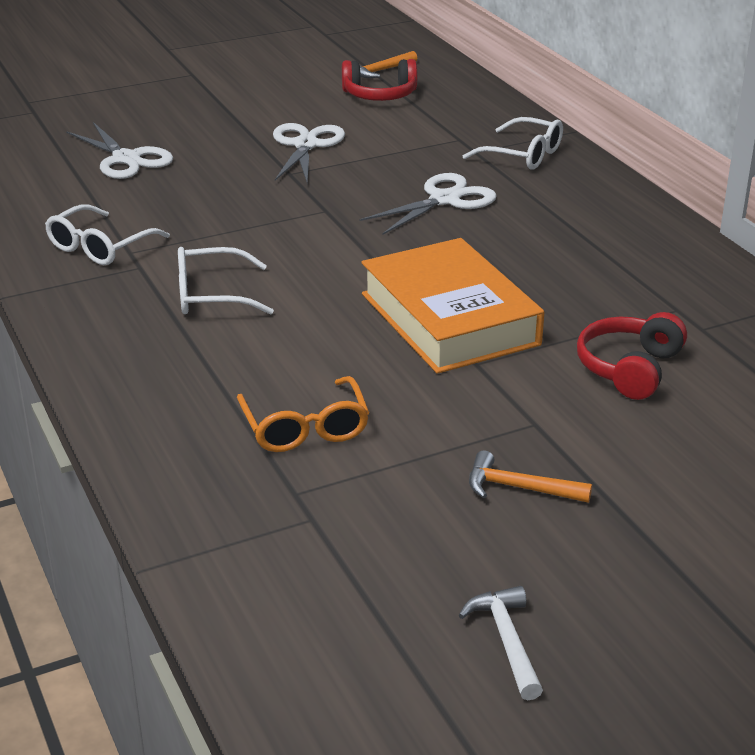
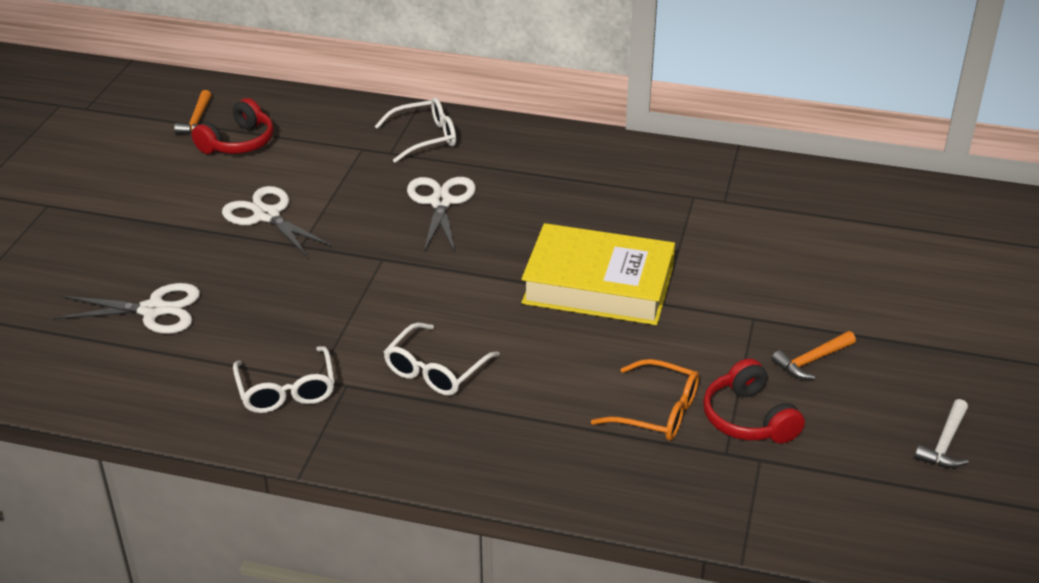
camera: 50 degrees left, 5 degrees up
orange book [361,238,544,374] -> yellow book [521,223,675,325]
white hammer [459,586,543,700] -> white hammer turned 90 degrees counterclockwise [914,399,969,468]
red headphones [577,312,687,400] -> red headphones moved to [703,358,805,443]

